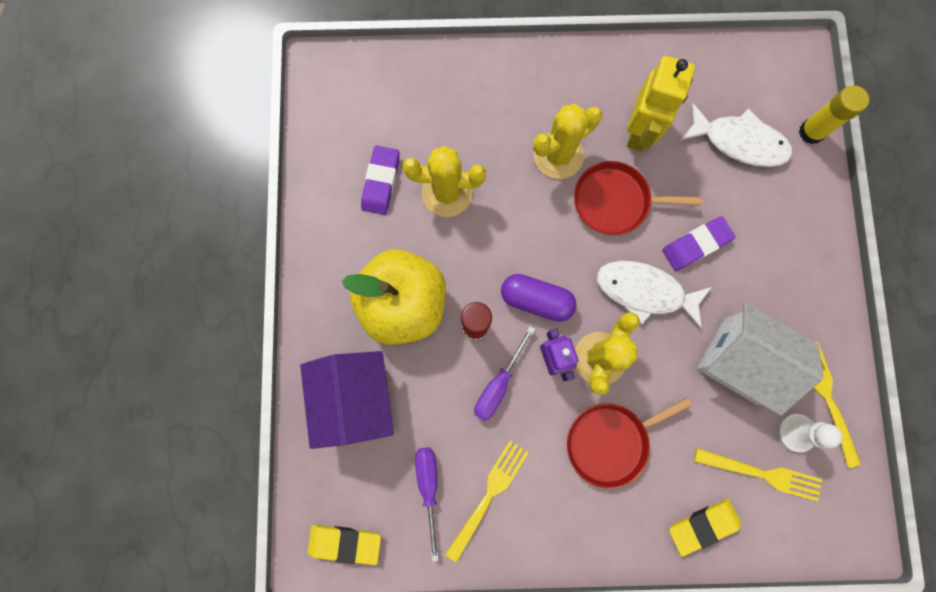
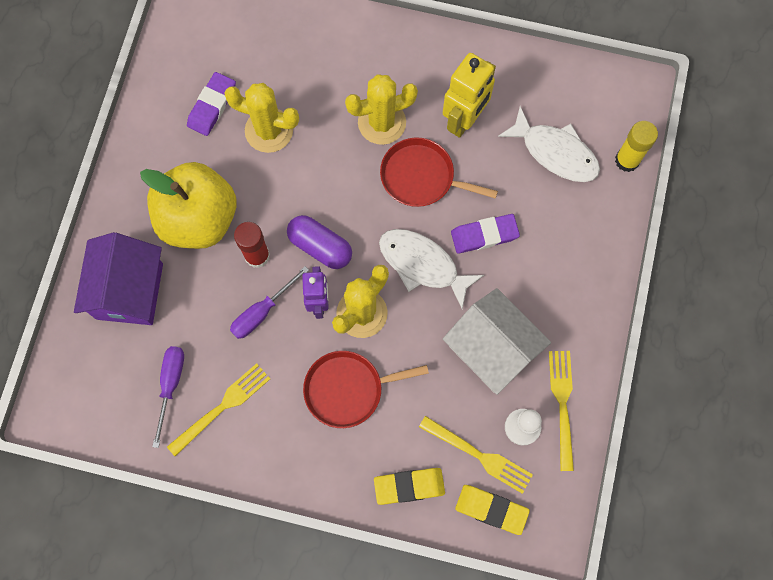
camera: 15 degrees right, 5 degrees down
yellow eraser [307,525,381,565] -> yellow eraser moved to [455,485,530,535]

